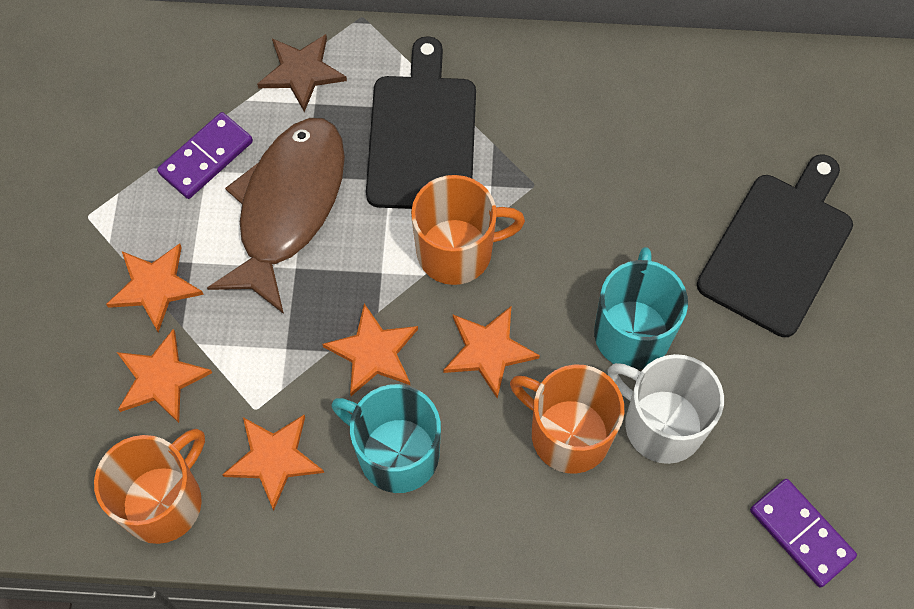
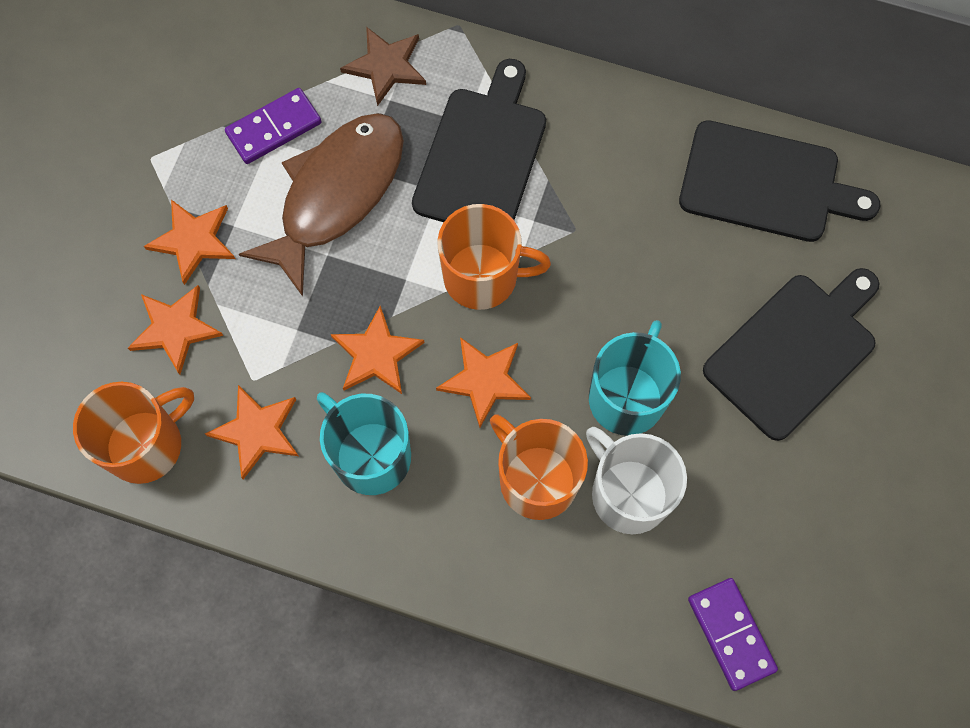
camera: 15 degrees right, 5 degrees up
none -> black cutting board [679,120,880,242]

